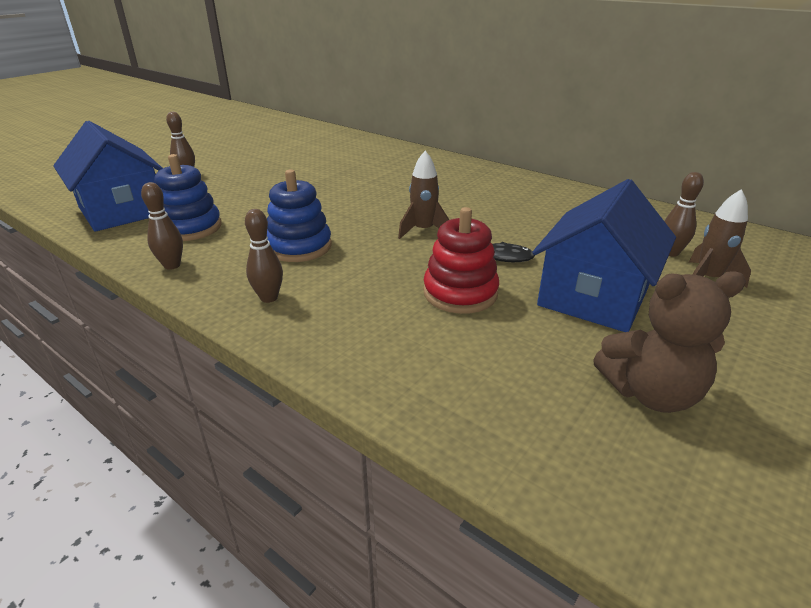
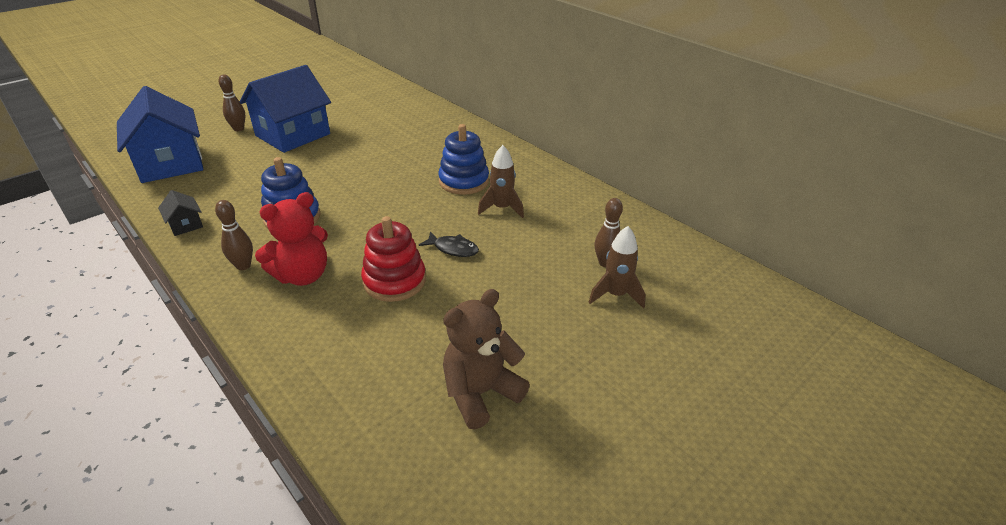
camera: 10 degrees right, 5 degrees up
brown bowling pin [141,182,183,270] -> black house [158,190,203,236]
blue stacking toy [155,154,222,241] -> blue stacking toy moved to [438,124,489,195]
brown rocket [398,151,449,239] -> brown rocket moved to [478,145,524,218]
blue house [532,179,676,332] -> blue house moved to [240,65,331,153]
brown teddy bear [593,271,746,413] -> brown teddy bear turned 135 degrees clockwise [443,289,530,429]
none -> red teddy bear [255,192,328,286]

